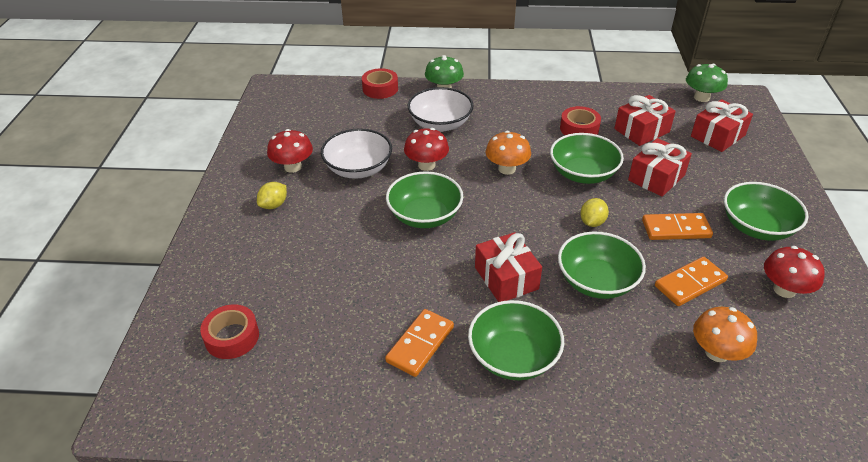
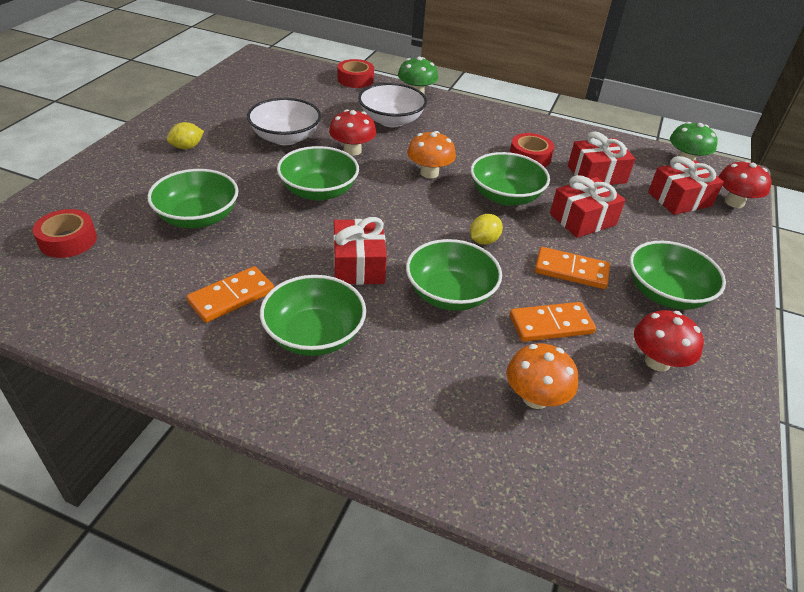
camera: 15 degrees right, 0 degrees up
red mushroom [267,129,313,173] -> red mushroom moved to [719,160,772,208]
none -> green bowl [147,169,238,228]

